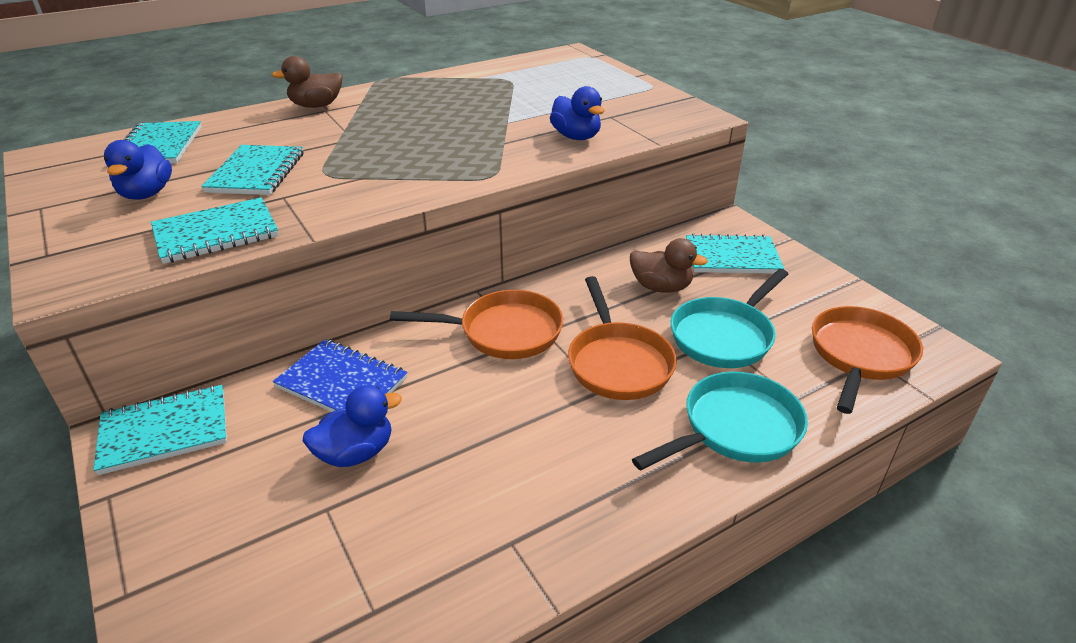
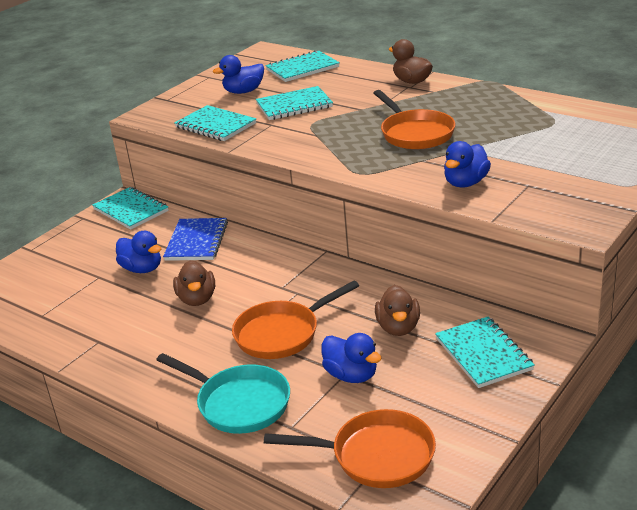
camera: 70 degrees right, 5 degrees down
orange pan [390,290,563,359] -> orange pan moved to [374,90,456,149]
turquoise pan [671,269,788,368] -> blue duck [321,333,382,383]
none -> brown duck [173,260,215,306]

